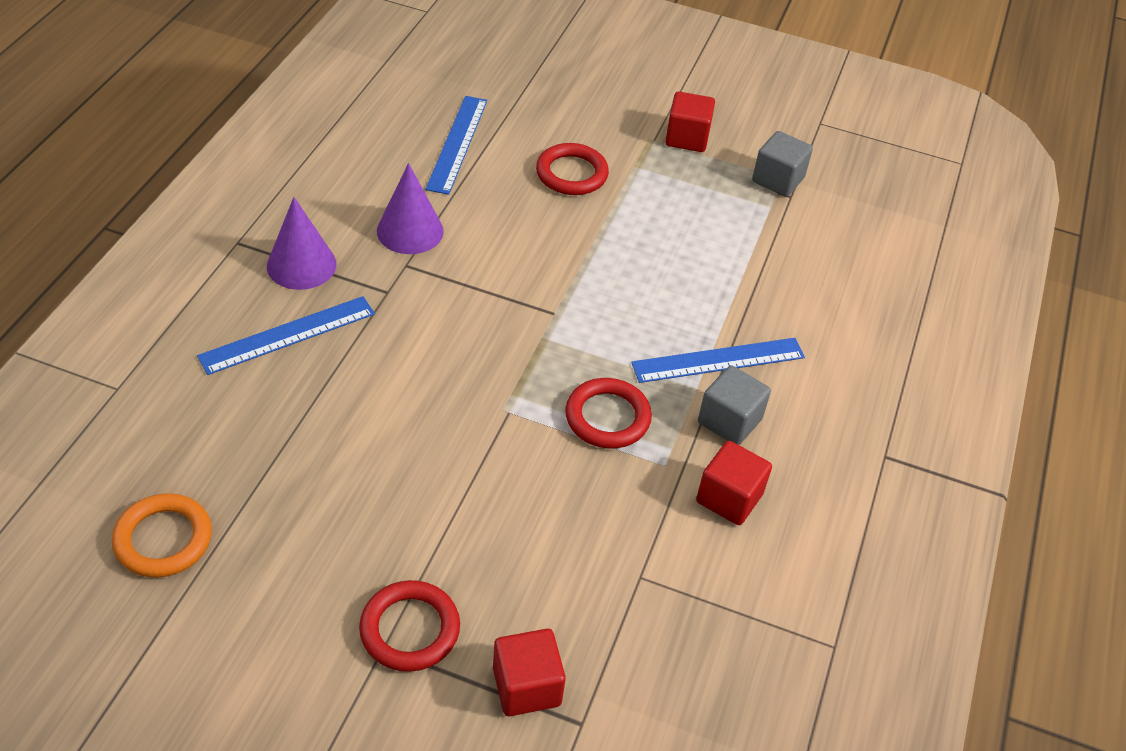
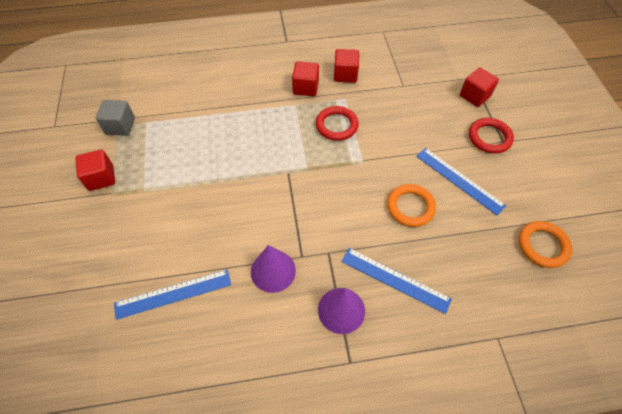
camera: 115 degrees left, 10 degrees up
red ring [536,143,609,195] -> none
blue ruler [631,338,805,383] -> blue ruler moved to [416,148,506,215]
grey cube [698,365,771,445] -> red cube [292,61,319,96]
none -> orange ring [387,184,436,227]

